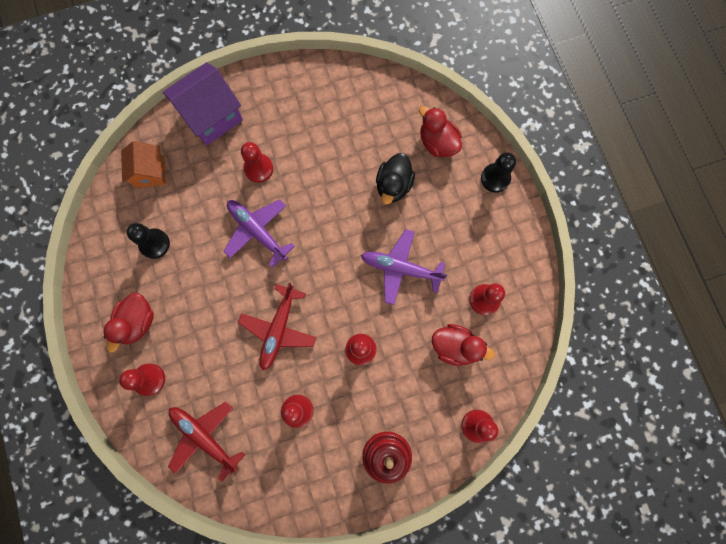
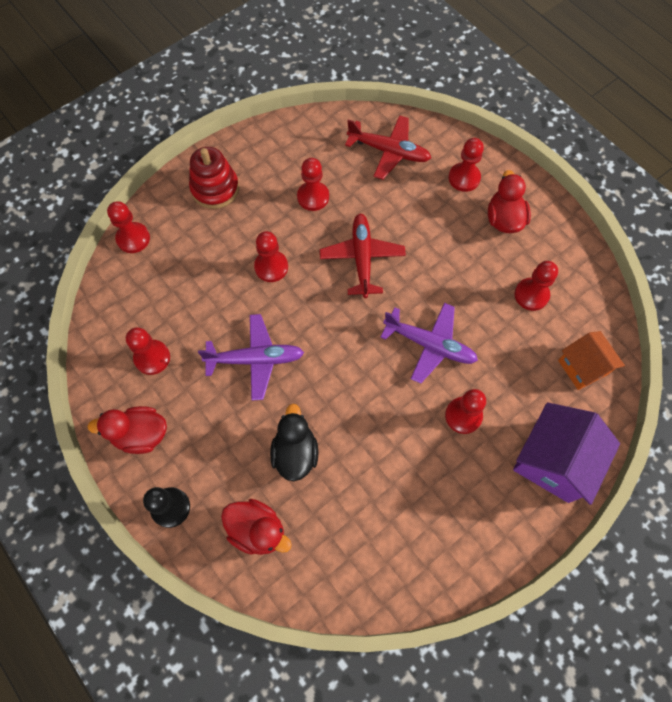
camera: 160 degrees right, 10 degrees down
black pawn [127,223,170,259] -> red pawn [514,261,558,311]
red duck [432,324,495,366] -> red duck moved to [87,406,167,454]

